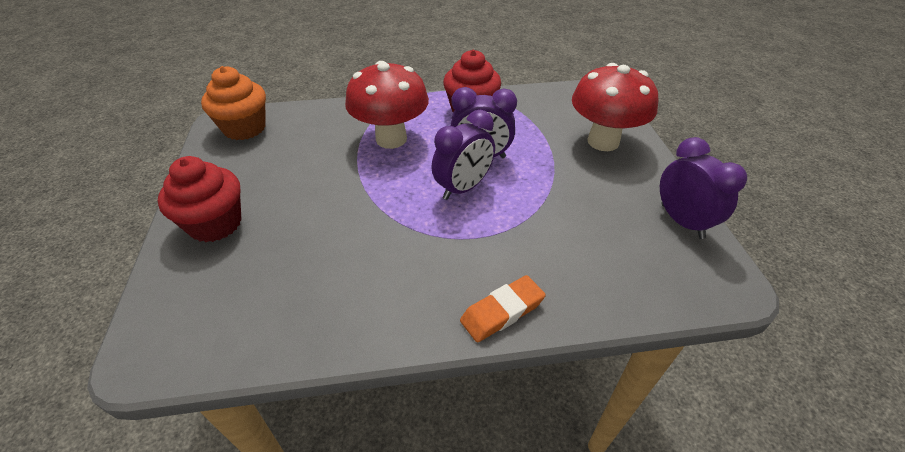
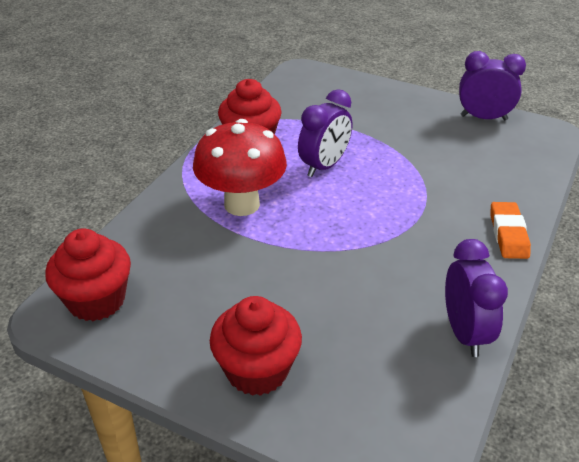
camera: 55 degrees left, 5 degrees down
orange cupcake [201,66,266,140] -> red cupcake [45,229,131,321]
purple clock [432,110,495,200] -> purple clock moved to [445,239,508,357]
red mushroom [572,63,658,151] -> none

